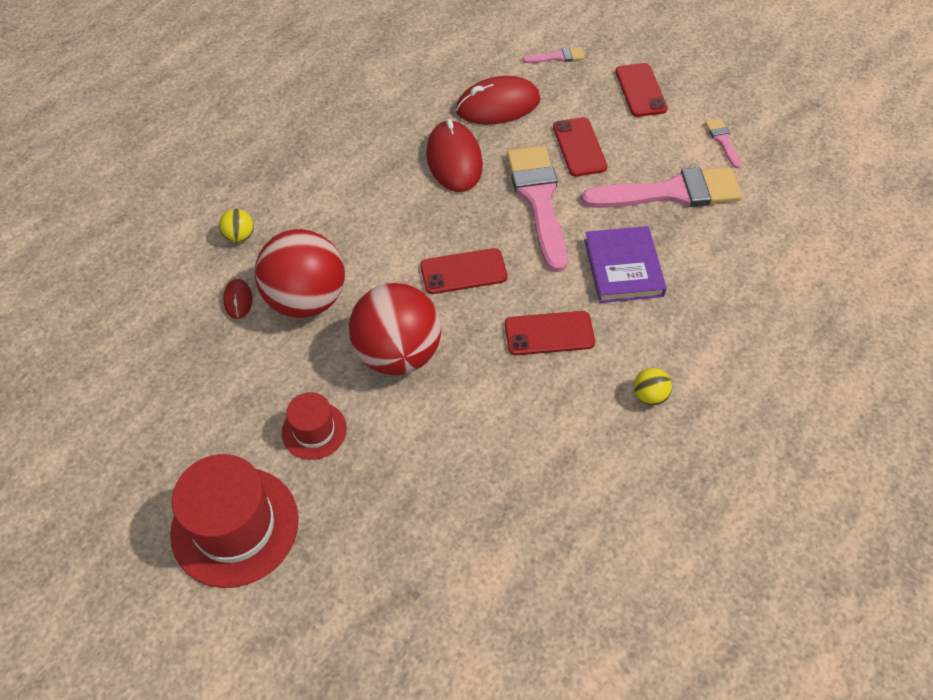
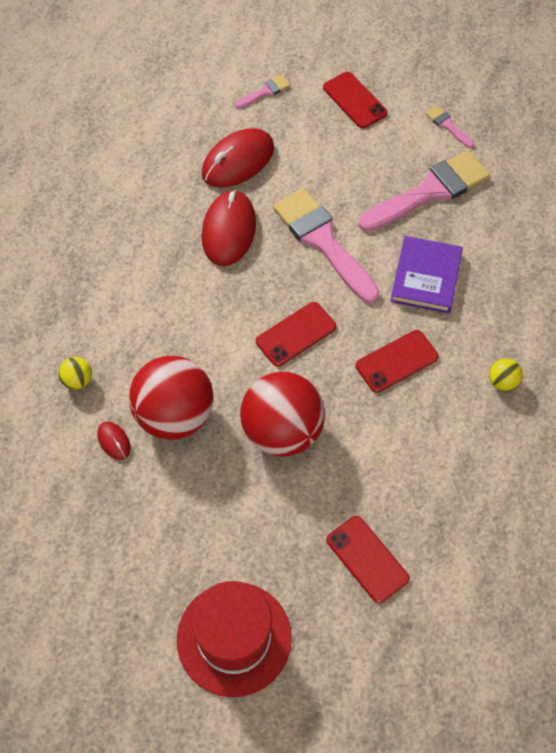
camera: 25 degrees left, 5 degrees up
red hat [282,392,347,460] -> none
red mouse [426,119,483,192] -> red mouse turned 45 degrees clockwise [202,190,256,266]
red phone [553,117,608,177] -> red phone moved to [326,516,410,604]
purple book [584,226,667,303] -> purple book turned 45 degrees clockwise [390,236,463,314]

